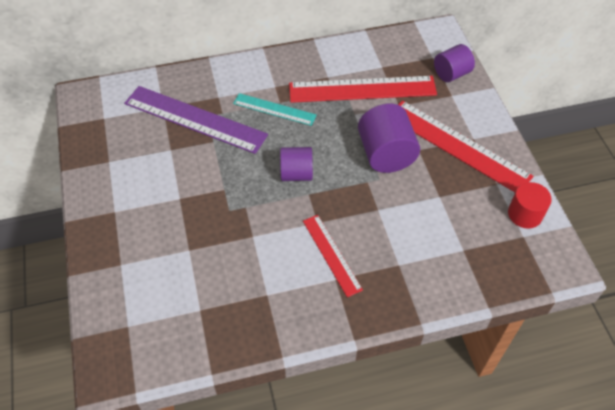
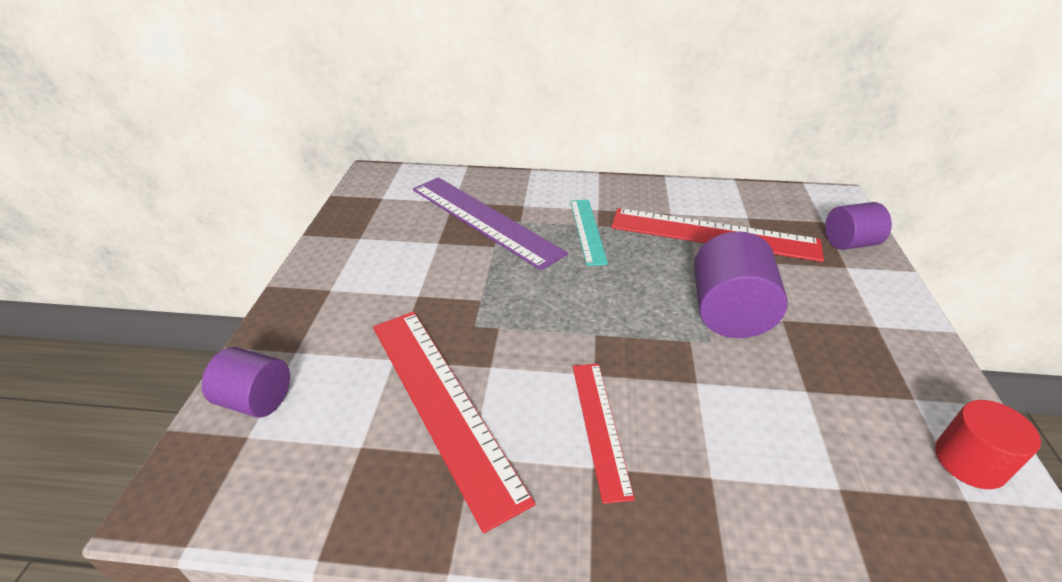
camera: 20 degrees right, 15 degrees down
turquoise ruler [233,93,317,126] -> turquoise ruler turned 45 degrees clockwise [570,200,608,266]
purple cylinder [280,147,313,181] -> purple cylinder moved to [202,347,290,418]
red ruler [398,100,533,192] -> red ruler moved to [373,312,535,533]

